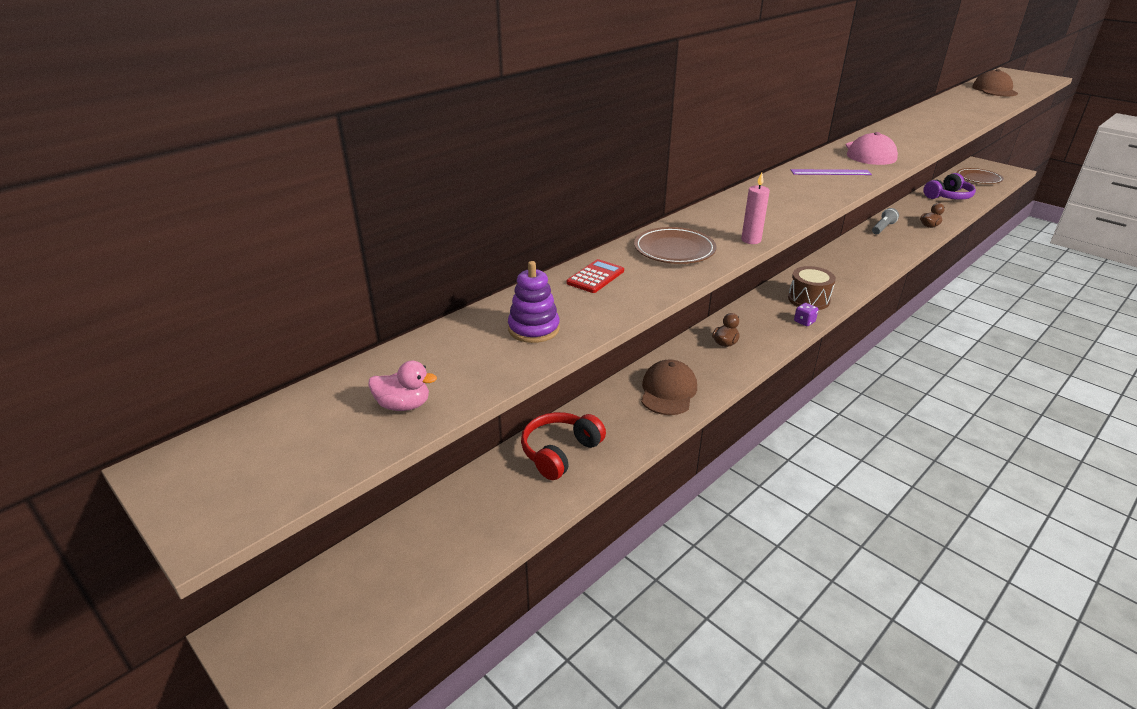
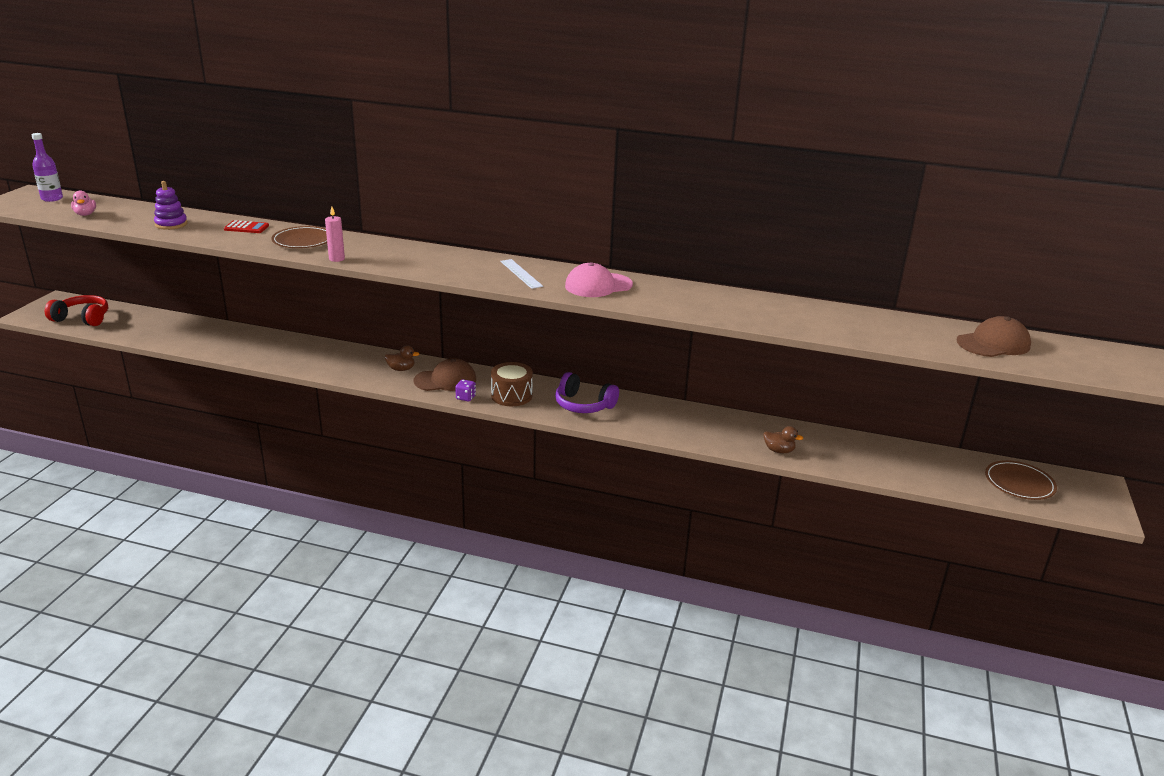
camera: 60 degrees right, 5 degrees down
red headphones [521,412,606,480] -> red headphones moved to [45,295,108,326]
brown cap [641,359,697,415] -> brown cap moved to [414,358,476,391]
purple ruler [791,169,872,175] -> white ruler [500,259,543,289]
grey flashlight [872,208,899,235] -> none
purple headphones [923,173,976,200] -> purple headphones moved to [555,372,619,413]
none -> purple bottle [31,133,63,202]

